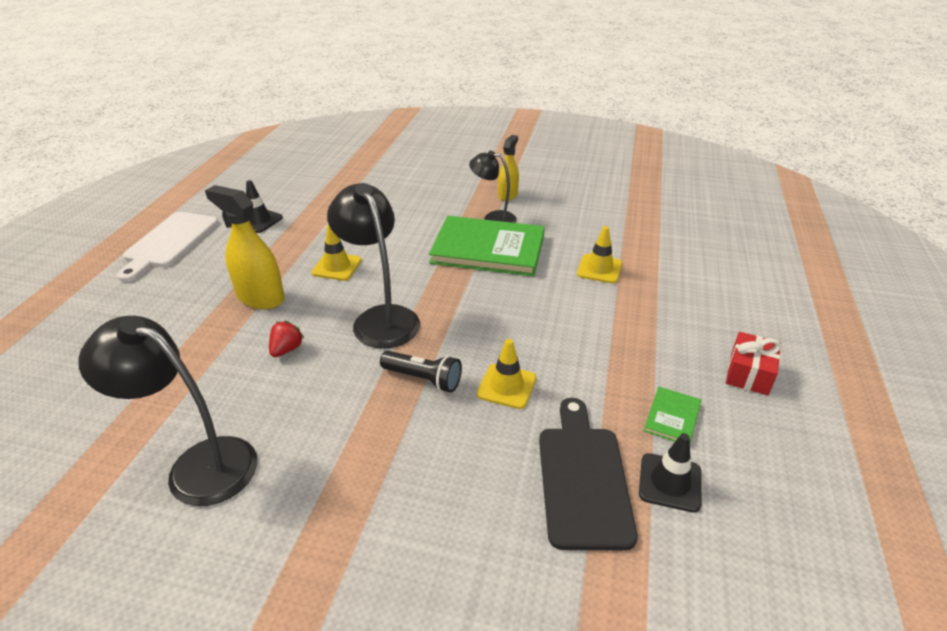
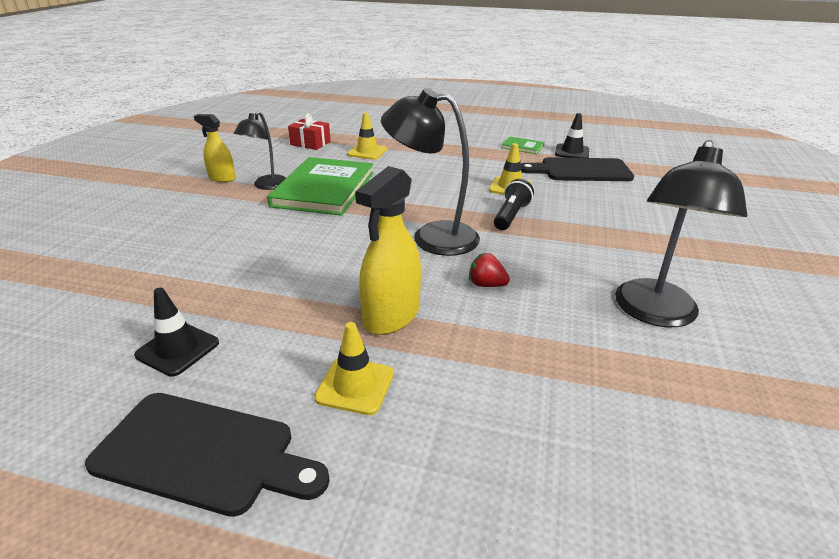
camera: 90 degrees left, 5 degrees down
white cutting board [117,212,218,282] -> black cutting board [85,393,330,517]
yellow traffic cone [311,224,362,281] -> yellow traffic cone moved to [314,322,394,415]
black lamp [327,183,420,349] -> black lamp turned 45 degrees clockwise [381,88,480,256]
red gift [726,332,781,395] -> red gift moved to [288,113,331,150]

